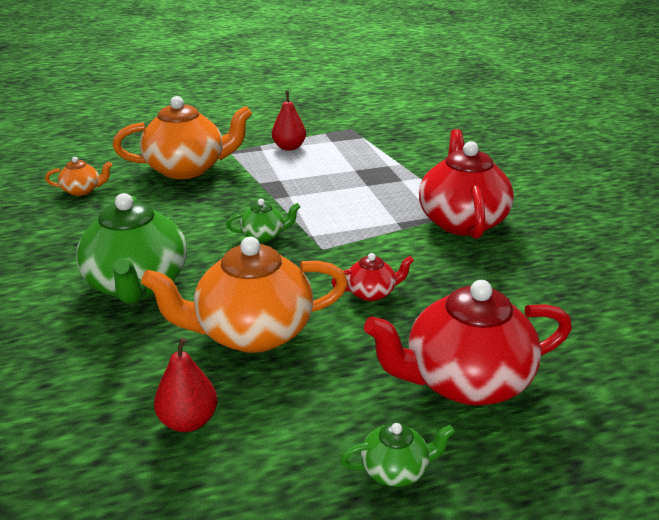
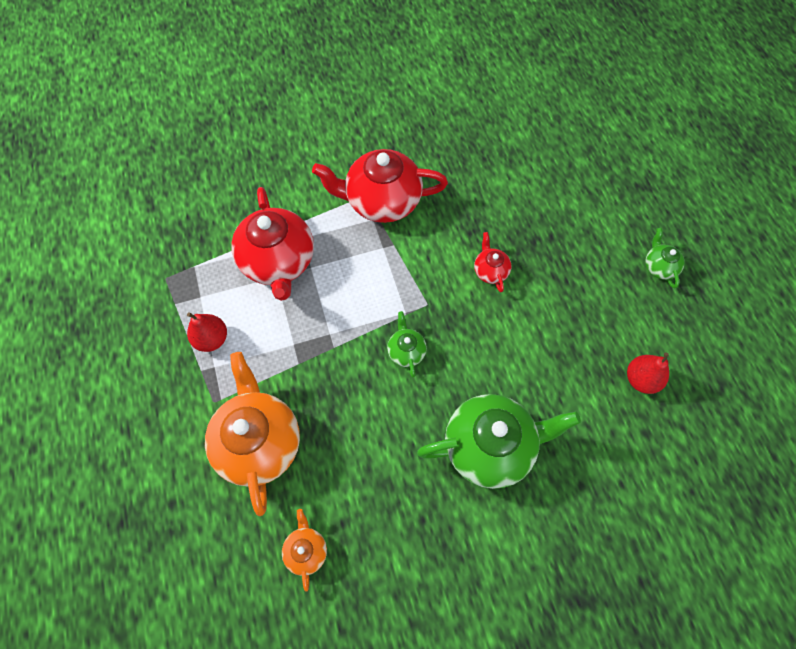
camera: 90 degrees left, 35 degrees up
orange teapot [141,237,348,353] -> none
red teapot [364,280,572,405] -> red teapot moved to [231,187,314,301]

